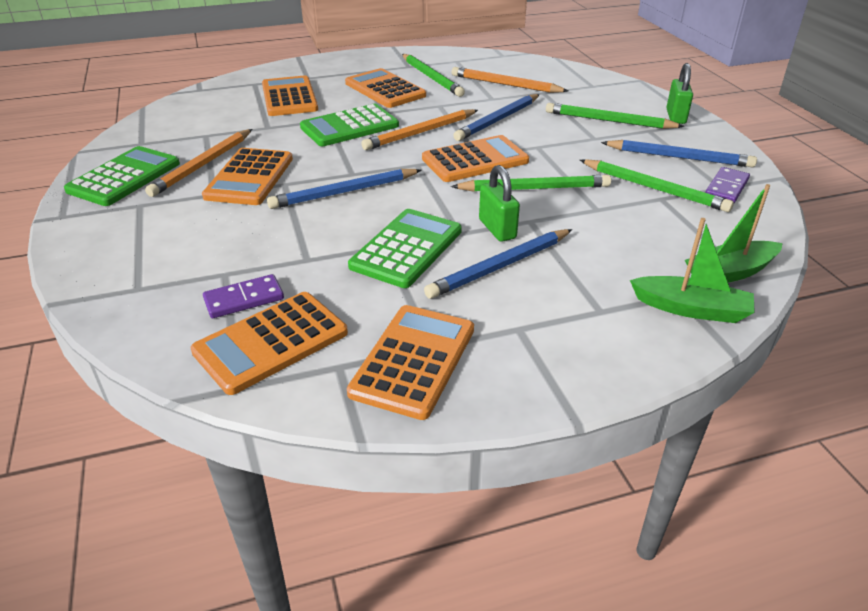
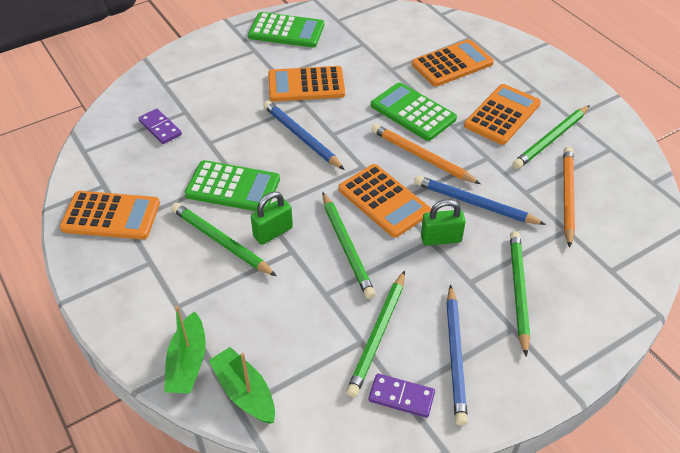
camera: 75 degrees right, 10 degrees up
orange pencil [145,129,252,197] -> none
orange calculator [191,292,348,395] -> none
blue pencil [424,229,572,299] -> green pencil [171,203,276,276]
green padlock [667,63,693,124] -> green padlock moved to [421,199,466,246]

